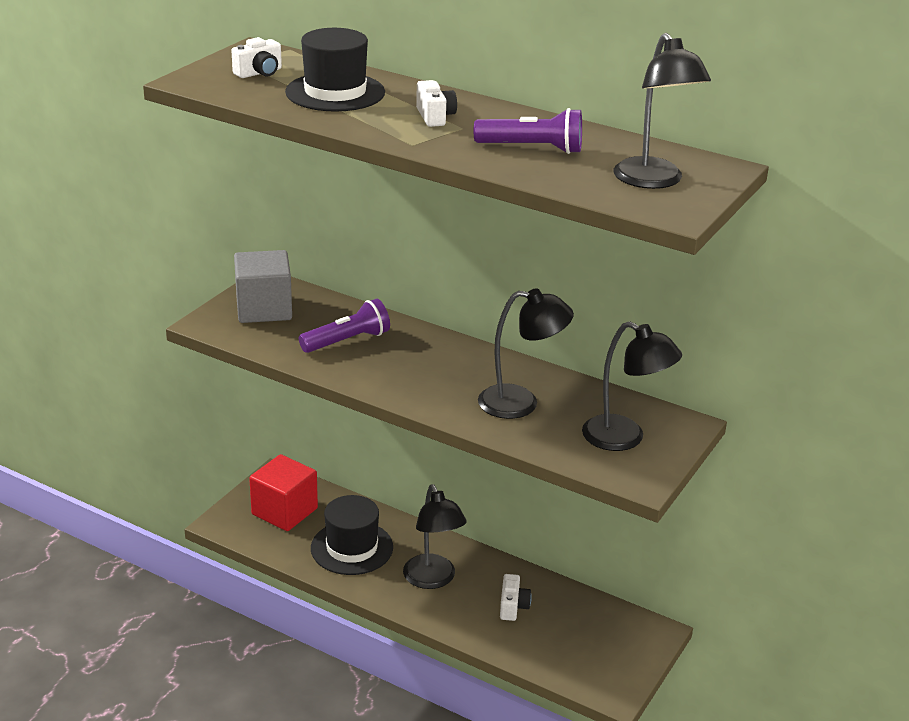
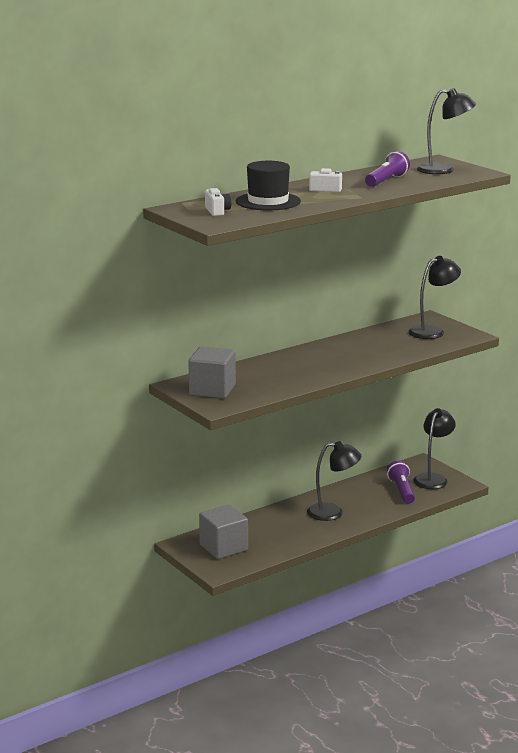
camera: 65 degrees left, 10 degrees down
red cube [249,454,318,531] -> grey cube [199,505,248,559]
purple flashlight [299,299,390,353] -> purple flashlight moved to [387,461,415,504]
black hat [311,495,393,575] -> none
black lamp [478,288,574,419] -> black lamp moved to [413,408,456,489]
white camera [500,574,532,621] -> none

